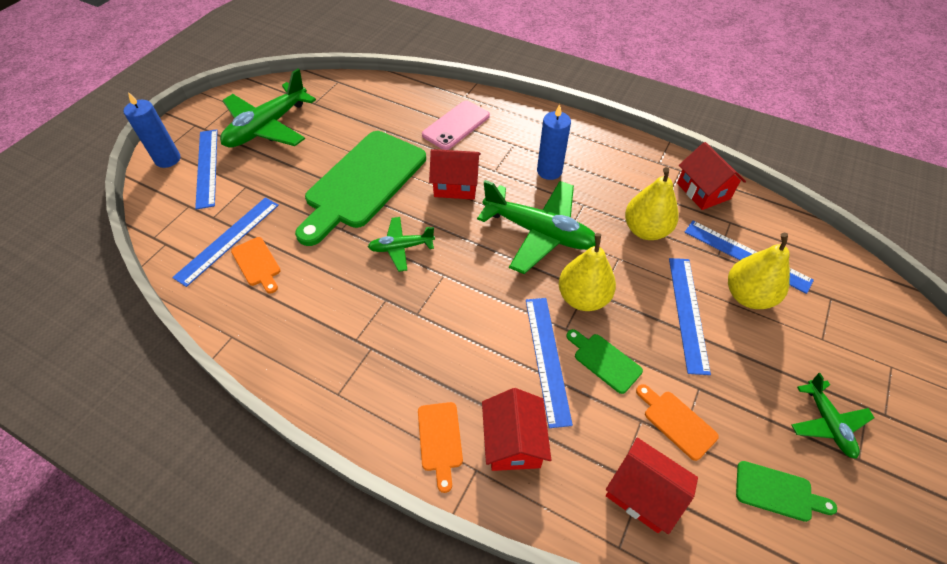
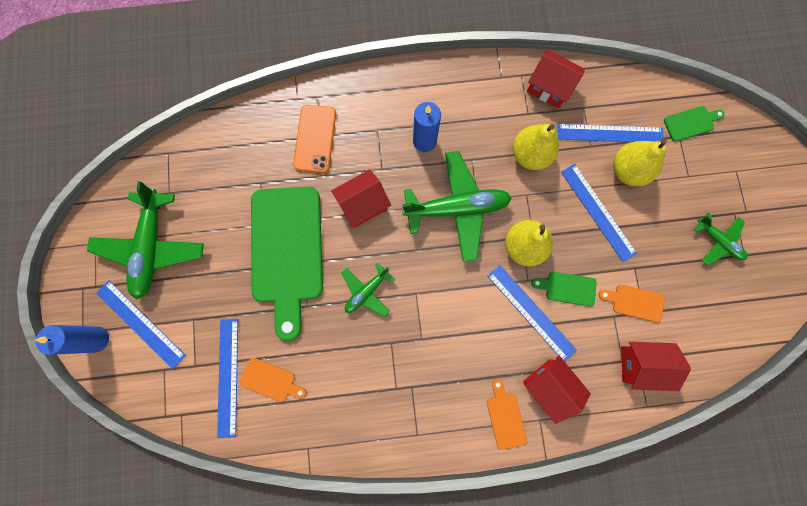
camera: 35 degrees left, 25 degrees up
orange cutting board [418,402,463,493] -> orange cutting board turned 150 degrees counterclockwise [487,379,527,450]
pink phone [422,101,490,150] -> orange phone [293,105,336,173]
green cutting board [736,461,837,522] -> green cutting board moved to [664,106,725,142]

